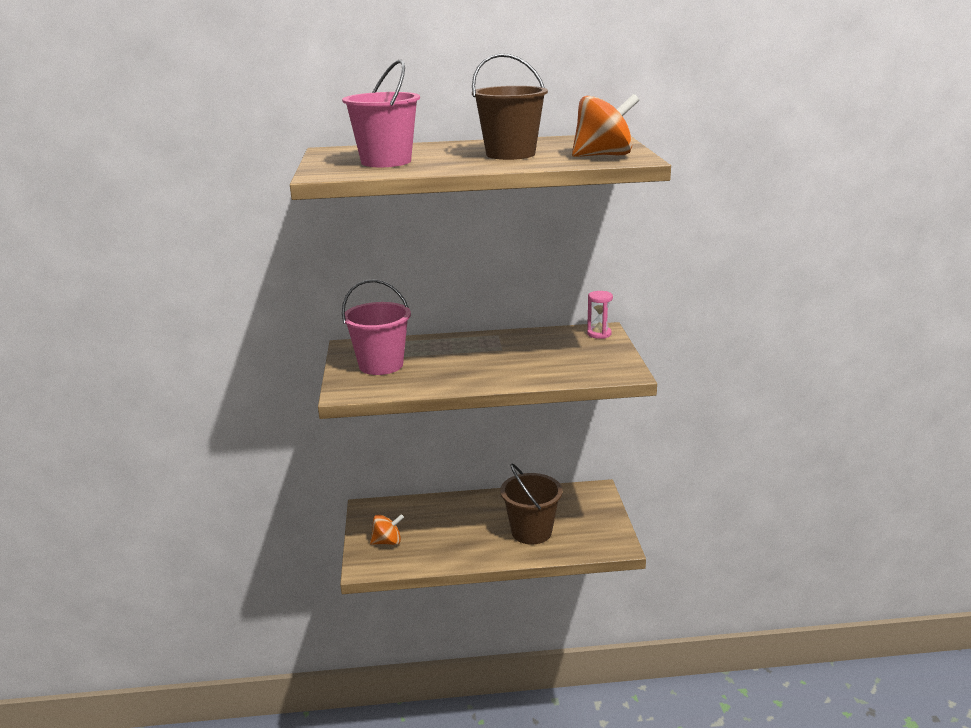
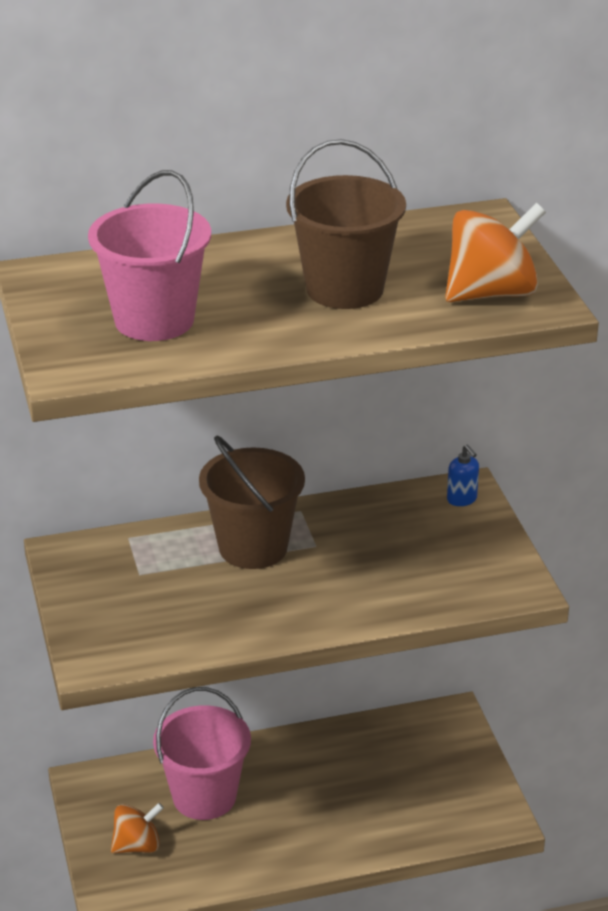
camera: 10 degrees left, 10 degrees up
pink bucket [342,279,411,375] -> pink bucket moved to [153,687,251,820]
brown bucket [500,464,562,544] -> brown bucket moved to [199,436,305,569]
pink hourglass [587,291,613,339] -> blue soap dispenser [447,445,479,506]

